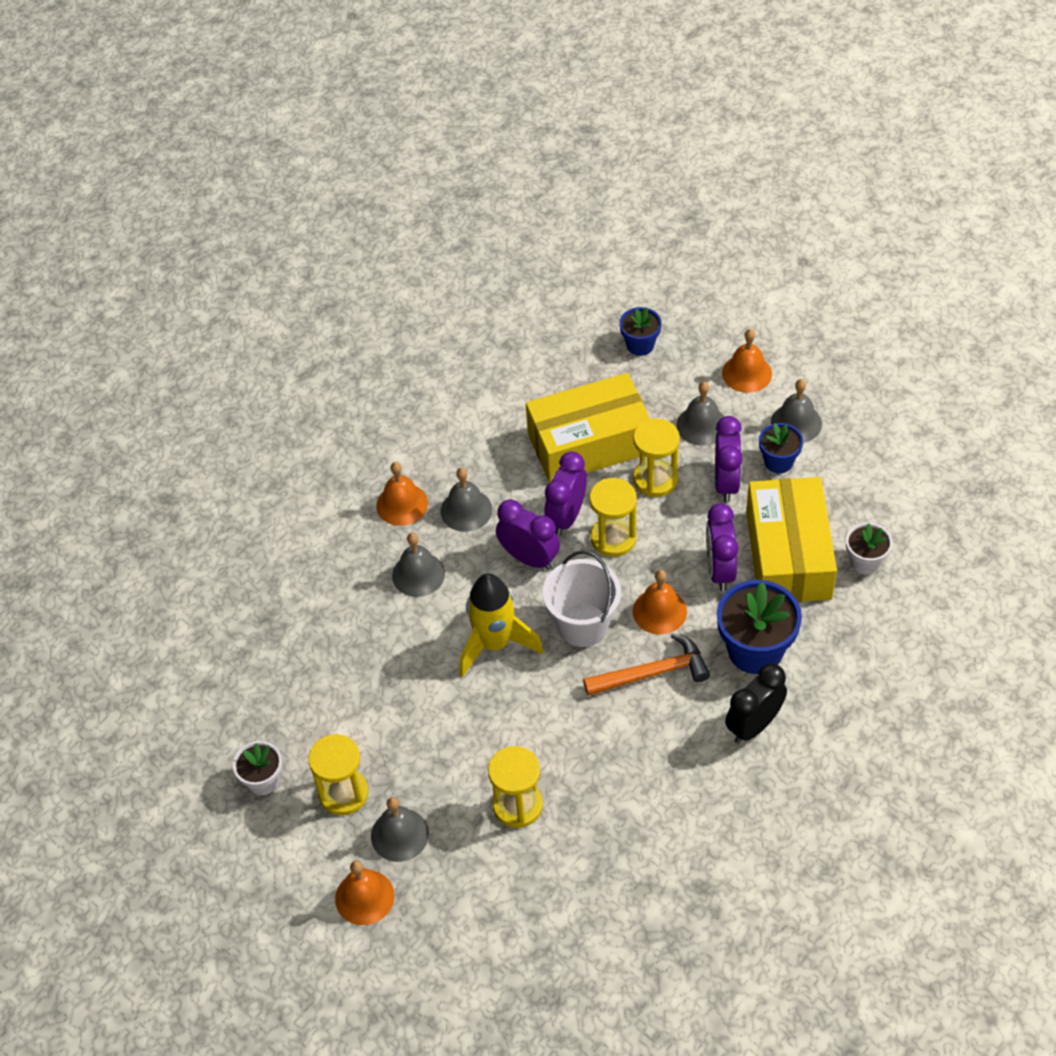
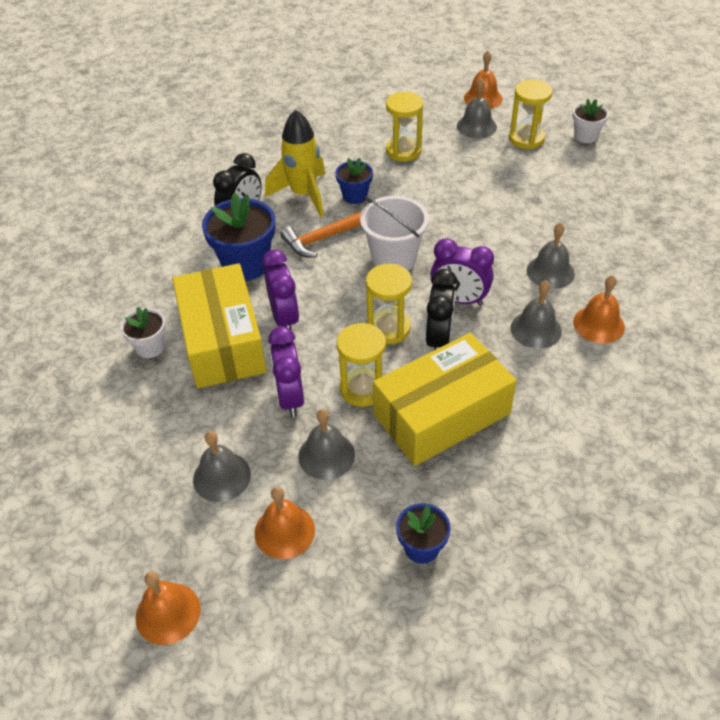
camera: 165 degrees right, 5 degrees down
yellow rocket [459,573,544,677] -> yellow rocket moved to [265,109,325,217]
purple clock [544,452,587,536] -> black clock [426,269,457,350]
orange bell [633,570,687,634] -> orange bell moved to [135,571,201,645]
blue flower pot [759,423,803,473] -> blue flower pot moved to [335,158,373,204]

